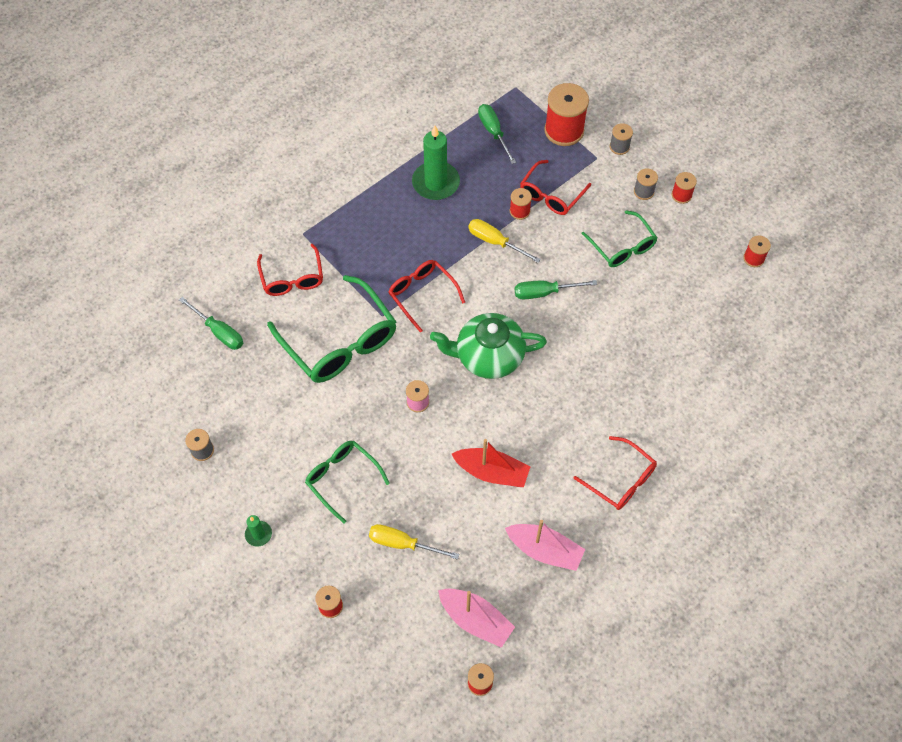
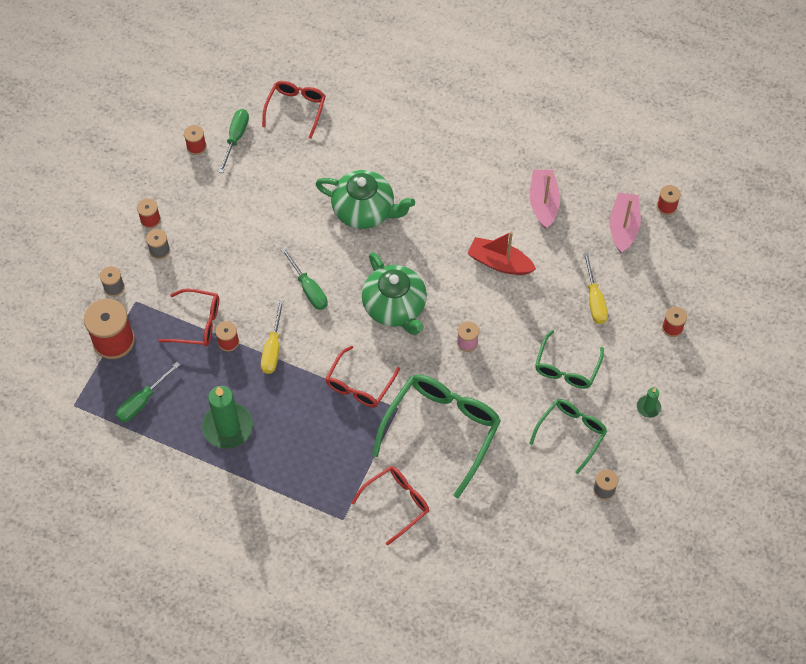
camera: 115 degrees left, 0 degrees up
green screwdriver [179,297,243,350] -> green screwdriver moved to [218,109,249,173]
red boat [452,439,531,487] -> red boat turned 60 degrees counterclockwise [467,231,536,275]
red glasses [573,436,657,510] -> red glasses moved to [262,81,326,139]
green glasses [582,210,657,267] -> green glasses moved to [529,399,607,474]
none -> green teapot [316,170,415,229]

